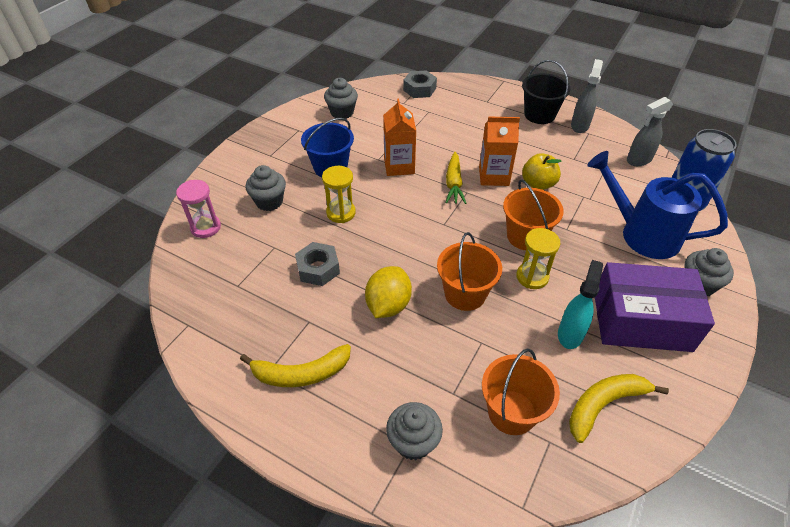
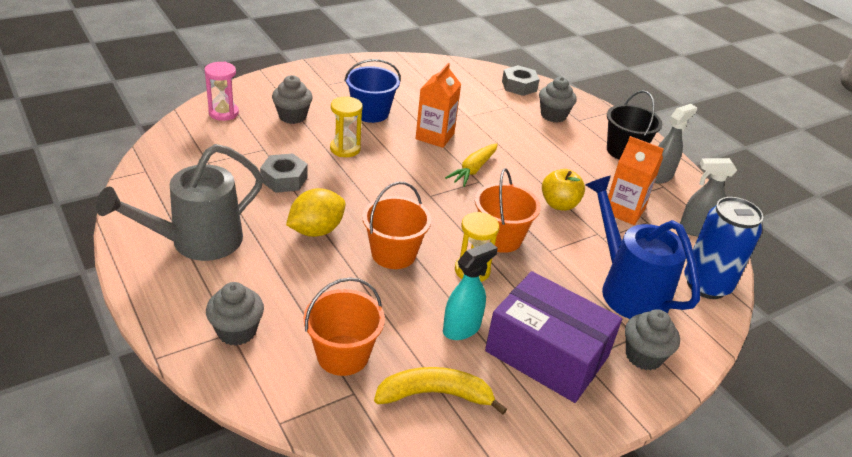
camera: 25 degrees right, 10 degrees down
yellow banana [240,344,351,387] -> grey watering can [96,144,263,261]
grey cupcake [324,78,358,119] -> grey cupcake moved to [539,77,577,123]
orange carton [479,117,520,186] -> orange carton moved to [608,136,664,225]

